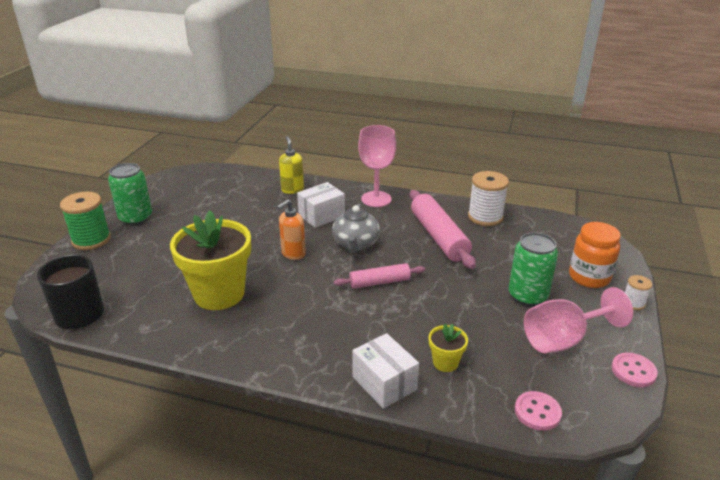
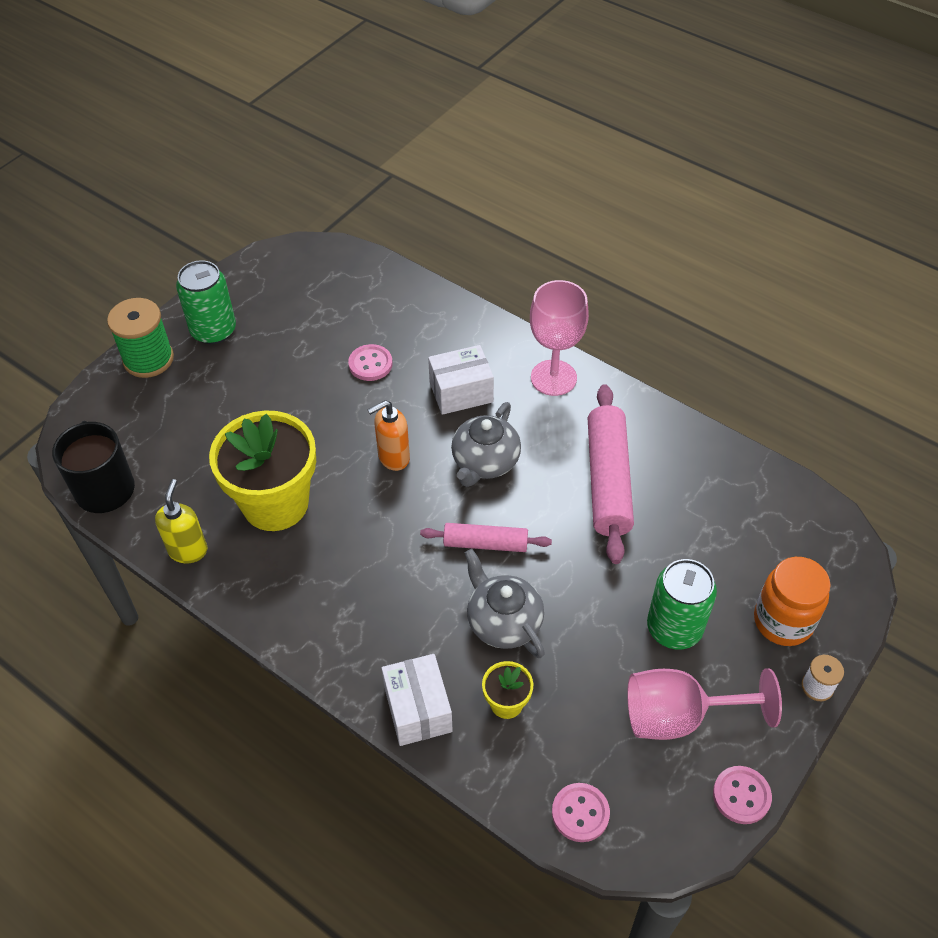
camera: 20 degrees right, 20 degrees up
yellow soap dispenser [279,136,304,194] -> yellow soap dispenser moved to [155,479,208,563]
white spool [468,171,509,226] -> none
none -> pink button [348,344,393,381]
none -> grey teapot [464,549,545,658]

